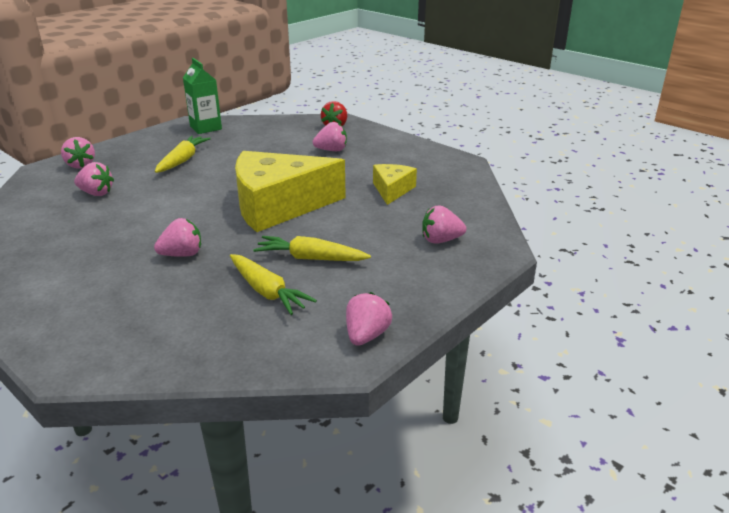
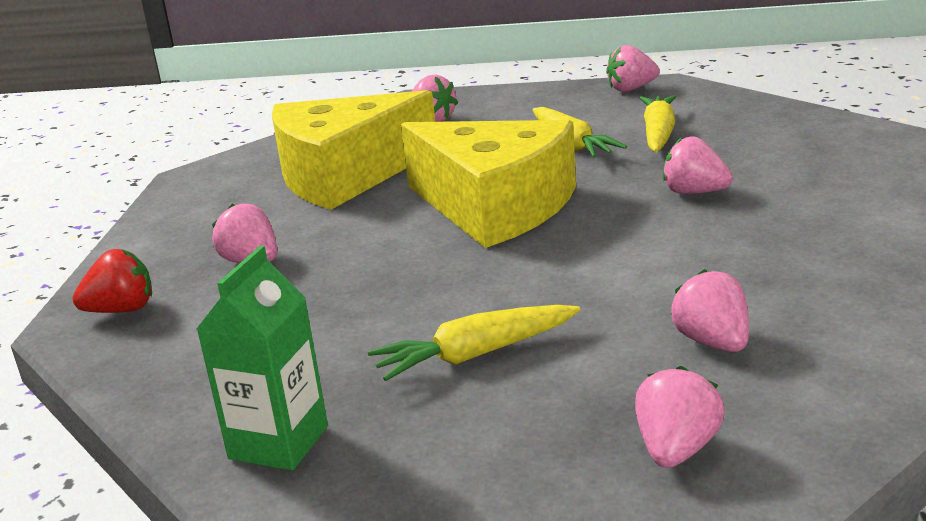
camera: 125 degrees left, 5 degrees down
yellow cheese [373,164,417,205] -> yellow cheese [272,90,435,210], size x2.04

